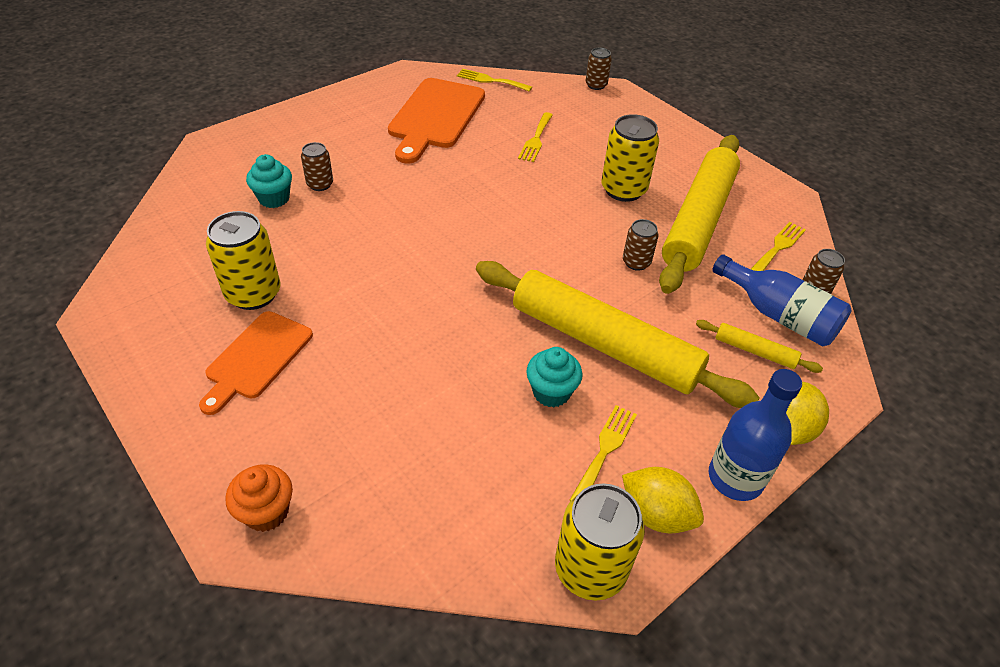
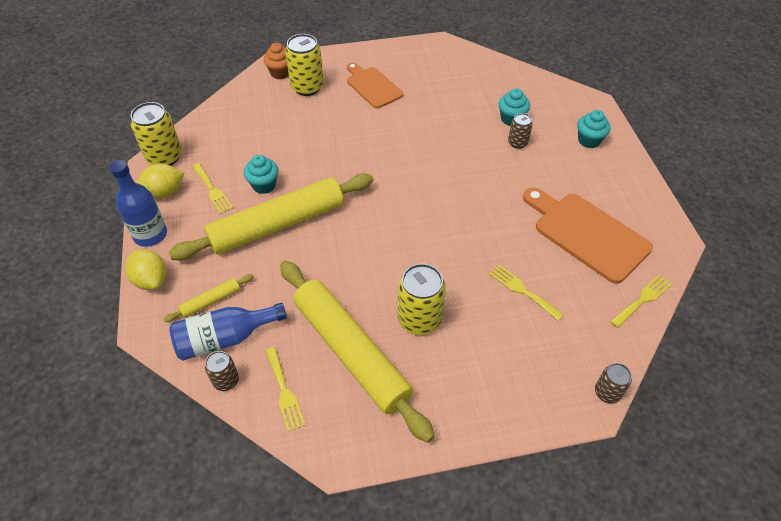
camera: 120 degrees right, 5 degrees up
yellow can [206,211,281,310] -> yellow can moved to [285,34,324,96]
brown can [623,219,659,271] -> none
none -> turquoise cupcake [577,110,610,148]

